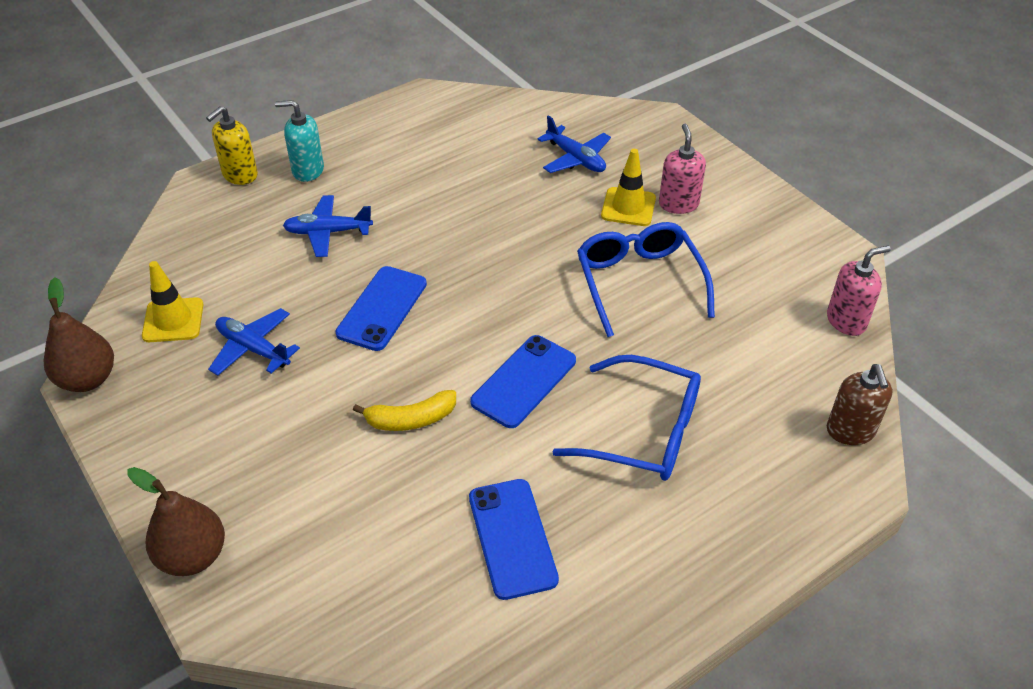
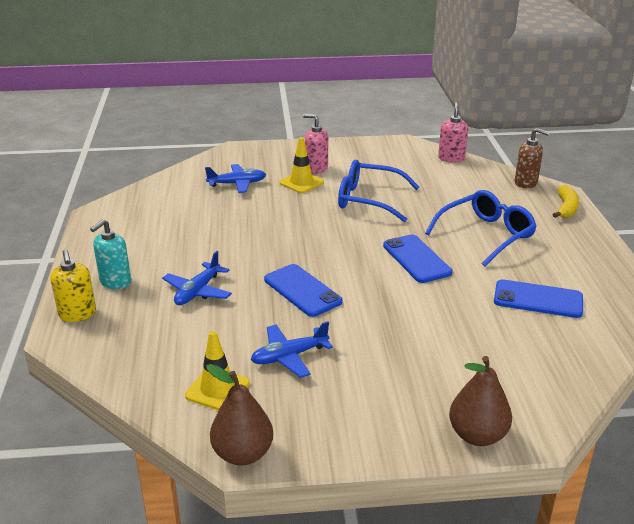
camera: 60 degrees left, 15 degrees down
yellow banana [353,390,456,431] -> yellow banana moved to [552,185,579,218]

